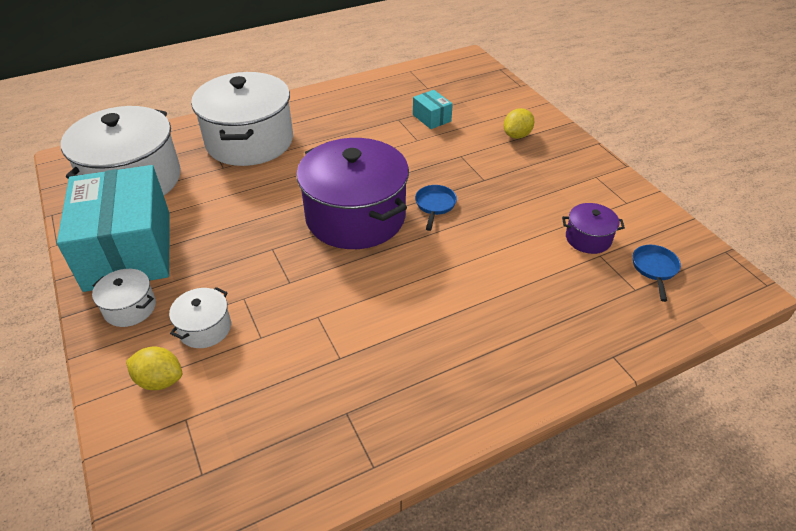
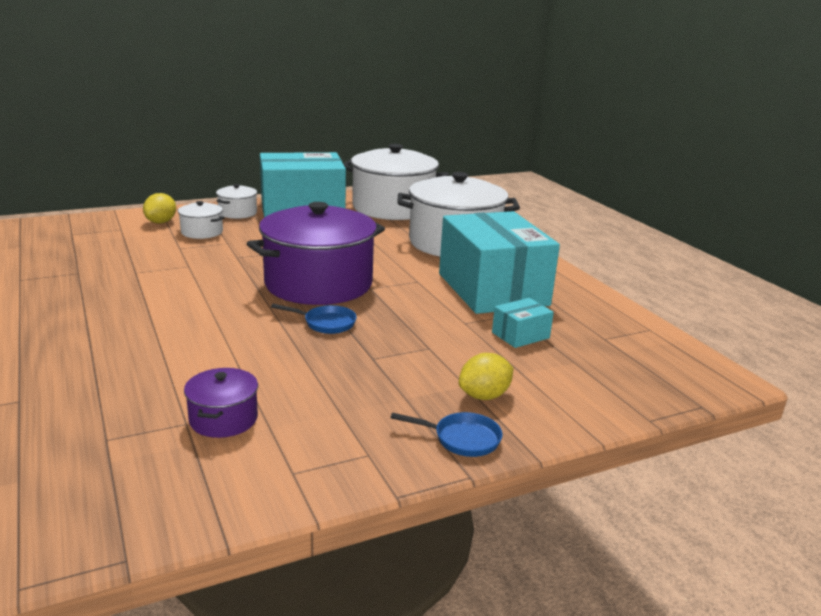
camera: 90 degrees right, 20 degrees down
yellow lemon [504,108,535,139] -> yellow lemon turned 75 degrees counterclockwise [459,353,513,400]
blue pan [633,245,681,302] -> blue pan moved to [391,412,502,457]
none -> turquoise box [439,211,560,314]

